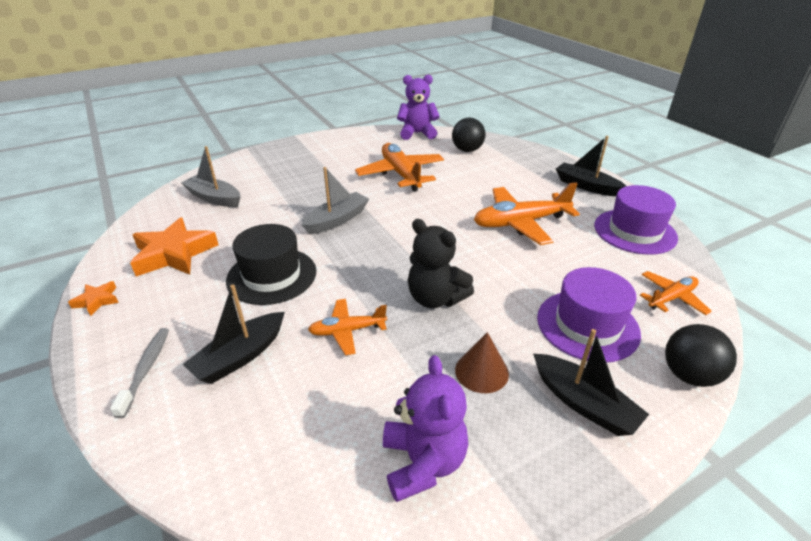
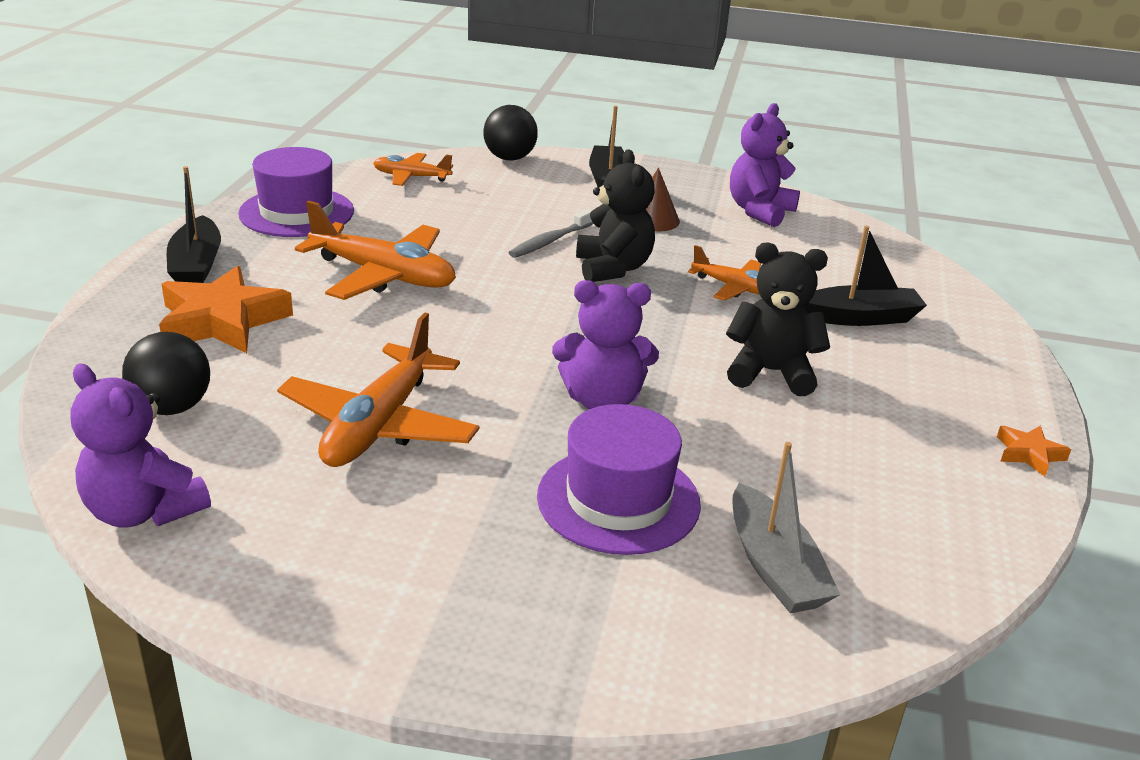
camera: 140 degrees left, 5 degrees down
grey toothbrush [110,328,169,418] -> grey toothbrush moved to [509,209,593,258]
orange star [130,217,219,276] -> orange star moved to [159,266,293,353]
black hat [226,224,316,305] -> black teddy bear [726,243,830,396]
grey boat [302,167,369,234] -> purple teddy bear [552,280,659,409]
purple hat [537,267,641,363] -> purple hat moved to [537,404,701,555]

